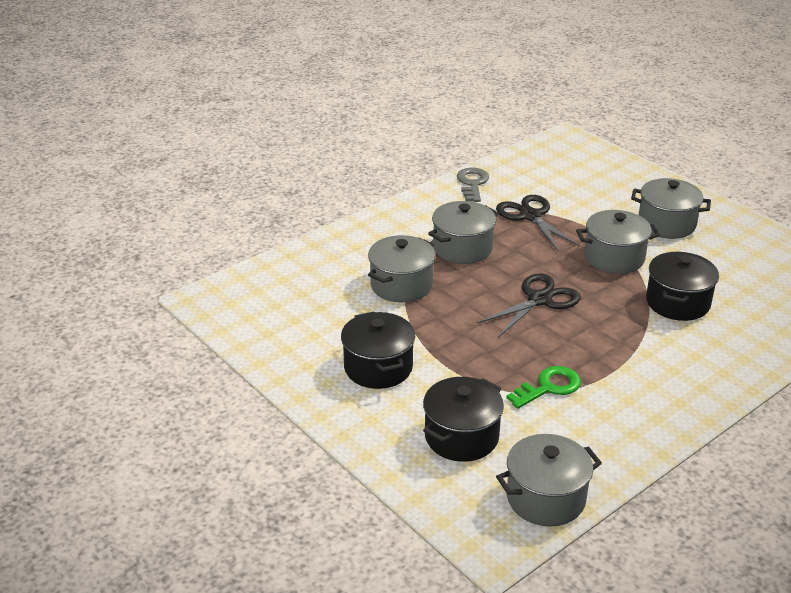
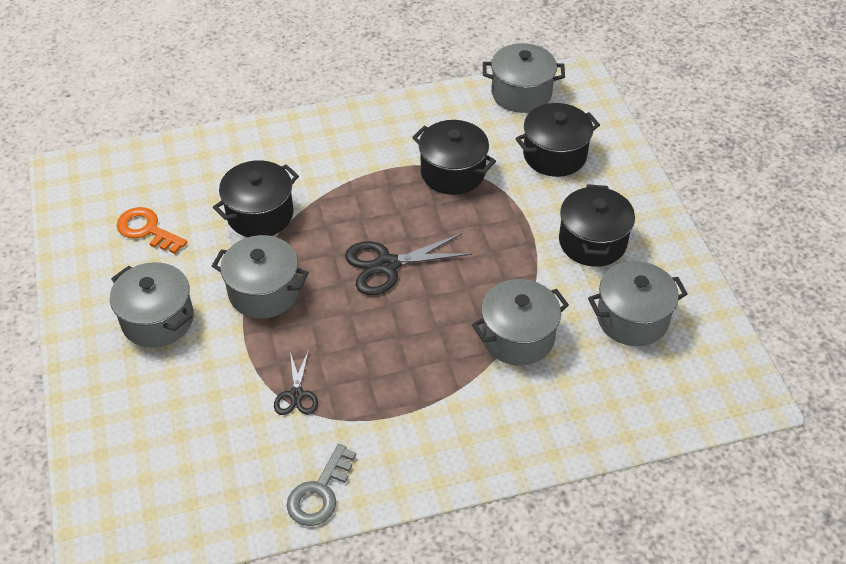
camera: 155 degrees left, 15 degrees up
grey pot [428,201,499,264] -> grey pot moved to [588,261,688,346]
black scissors [496,195,580,251] -> black scissors [274,350,318,415], size x0.58
green key [506,366,581,409] -> black pot [412,120,496,195]
none -> orange key [117,207,187,254]

